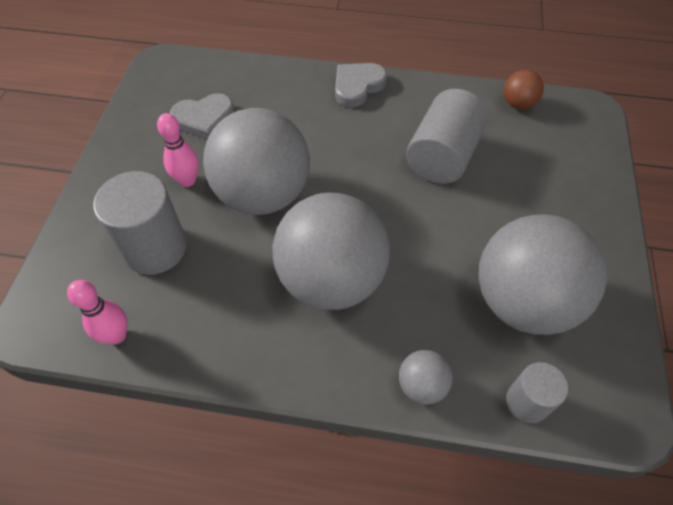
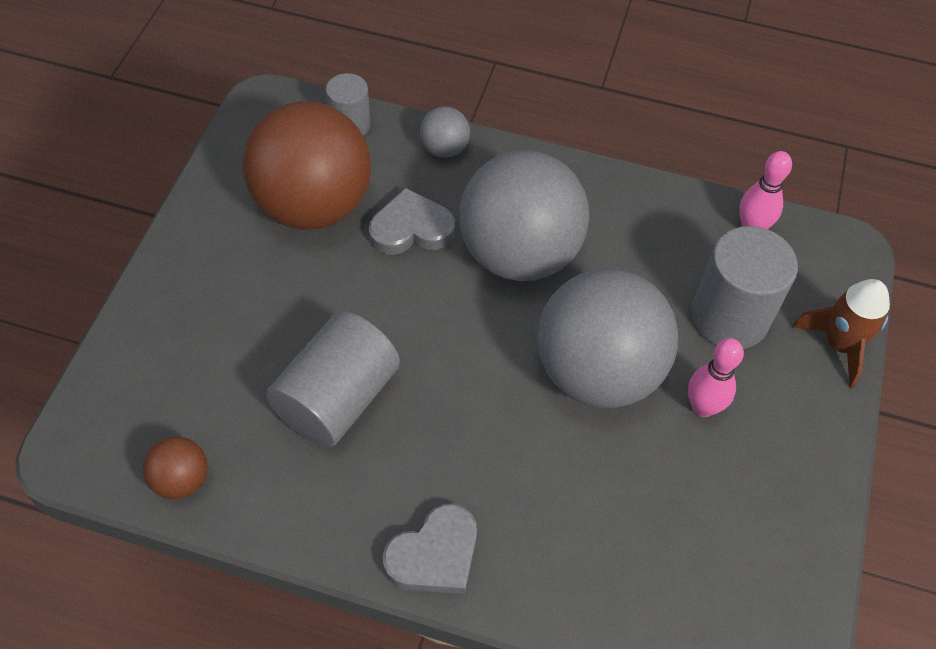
camera: 175 degrees left, 0 degrees up
grey heart [170,93,234,140] -> grey heart moved to [369,188,455,255]
grey ball [479,214,607,335] -> brown ball [243,101,371,230]
none -> brown rocket [792,279,890,388]

